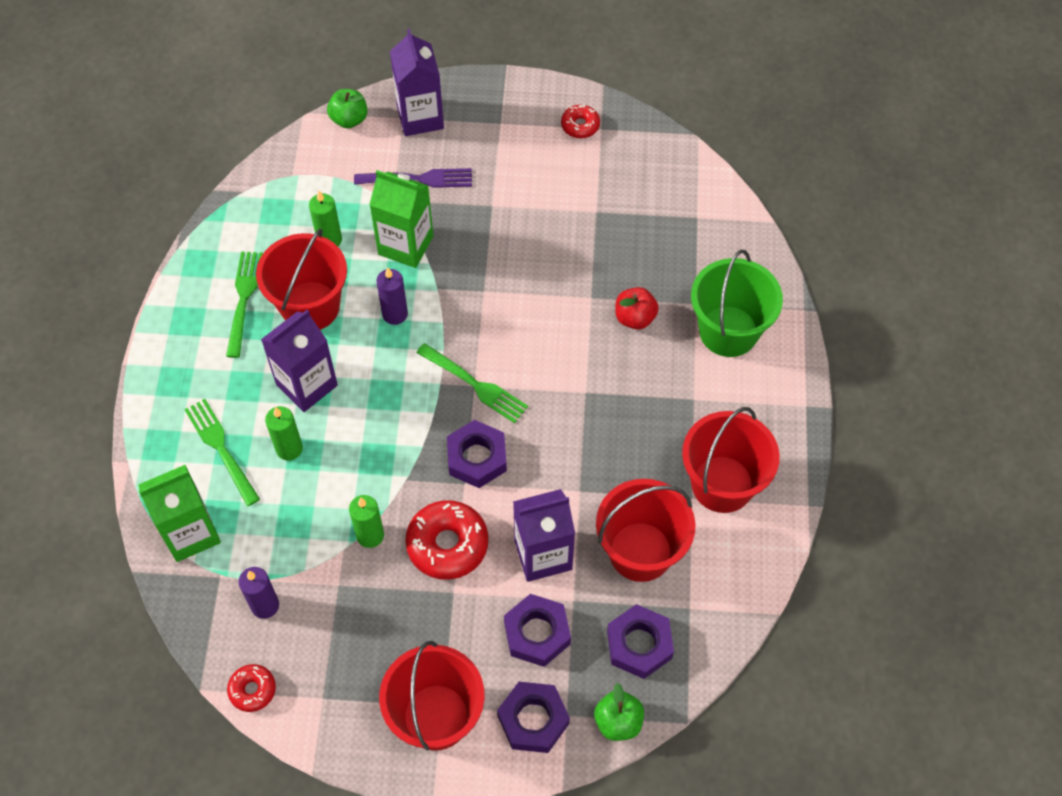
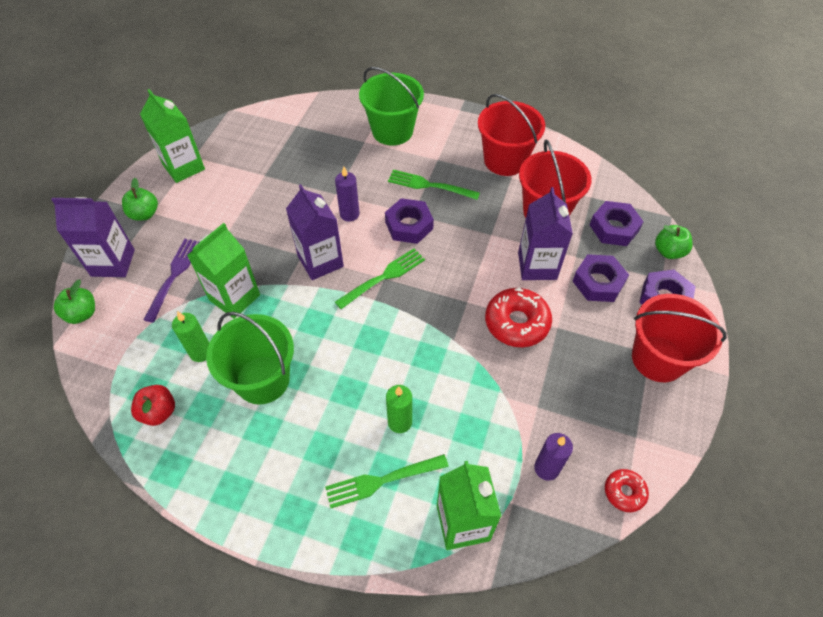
camera: 75 degrees left, 5 degrees down
green fork [226,251,263,358] -> green fork moved to [388,170,480,200]
red bucket [256,228,347,330] -> green bucket [206,312,294,404]
purple carton [261,310,338,412] -> purple carton moved to [286,184,344,280]
green candle [349,495,384,548] -> none
purple candle [376,267,408,325] -> purple candle moved to [335,167,360,222]
purple nut [447,420,507,488] -> purple nut moved to [385,198,434,244]
red donut [561,105,600,138] -> green carton [140,89,205,183]
red apple [615,287,659,330] -> red apple moved to [131,385,175,426]
none -> green apple [122,178,158,221]

